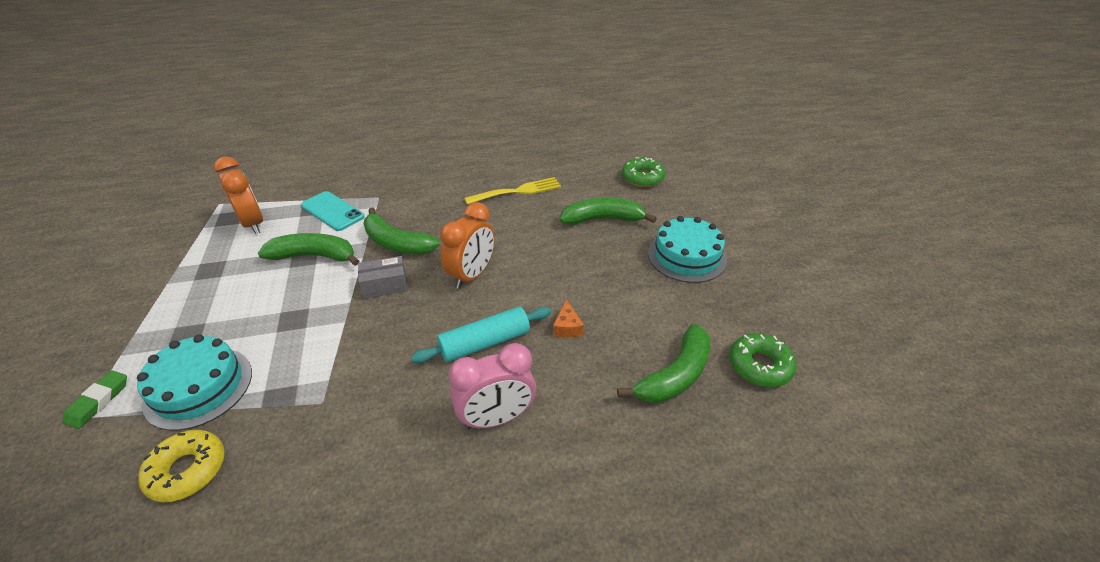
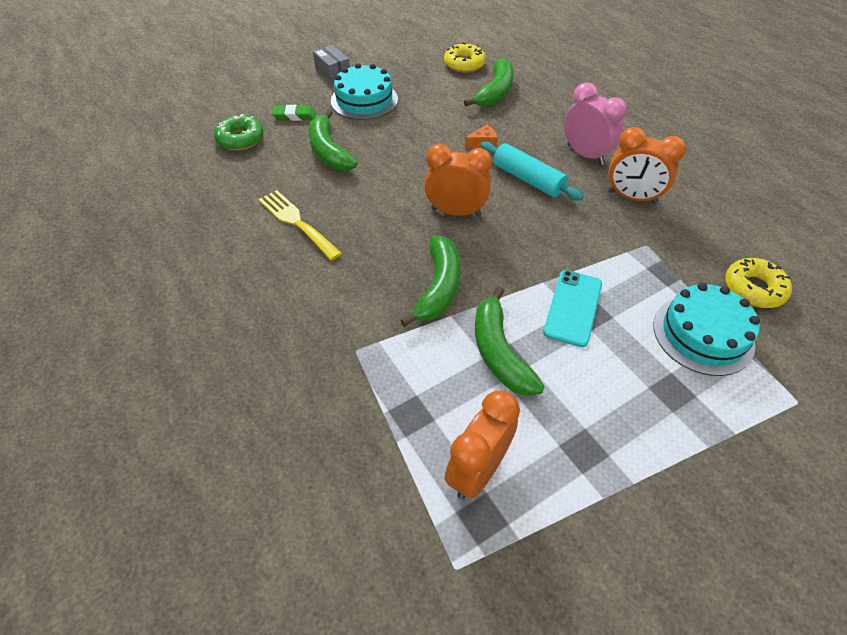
camera: 110 degrees left, 10 degrees up
green eraser [63,370,127,429] -> green eraser moved to [272,105,316,121]
turquoise phone [301,191,365,231] -> turquoise phone moved to [543,270,602,347]
grey box [358,256,408,299] -> grey box moved to [313,45,350,82]
green banana [617,323,710,403] -> green banana turned 90 degrees clockwise [464,58,514,107]
green donut [729,333,797,387] -> yellow donut [444,43,486,73]
none -> orange clock [608,127,686,204]

